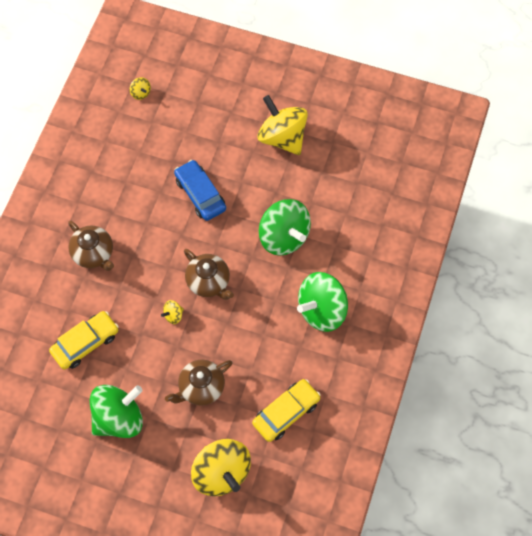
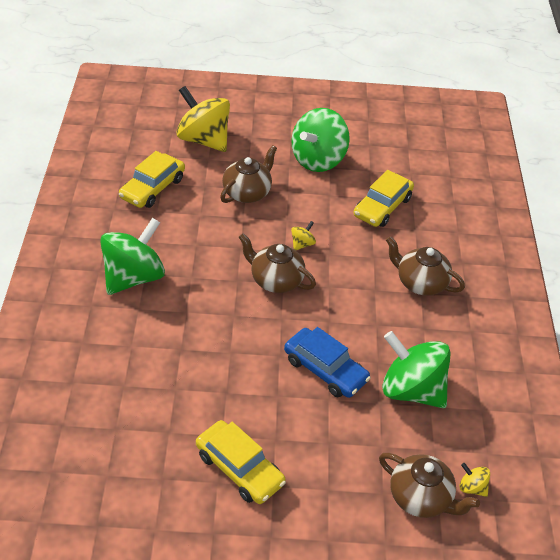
camera: 160 degrees right, 20 degrees down
yellow spinning top [257,95,308,155] -> yellow car [196,420,286,504]
green spinning top [259,199,311,256] -> green spinning top moved to [382,331,451,408]
none -> brown teapot [379,453,480,518]

